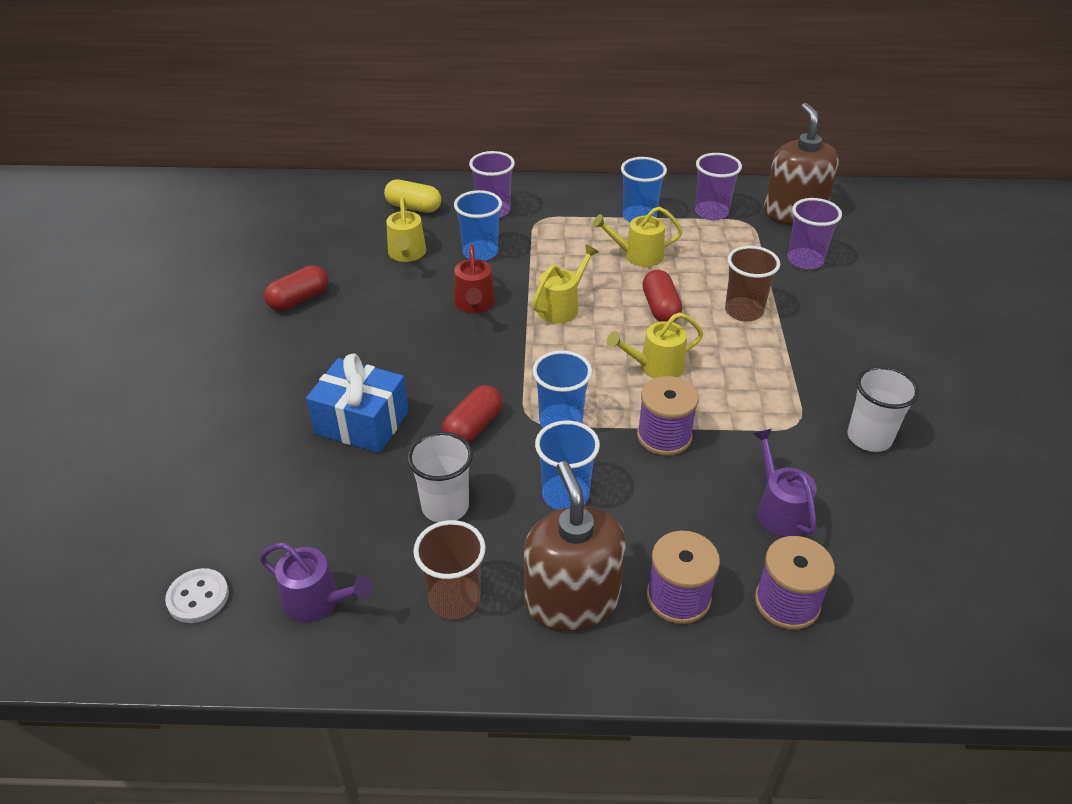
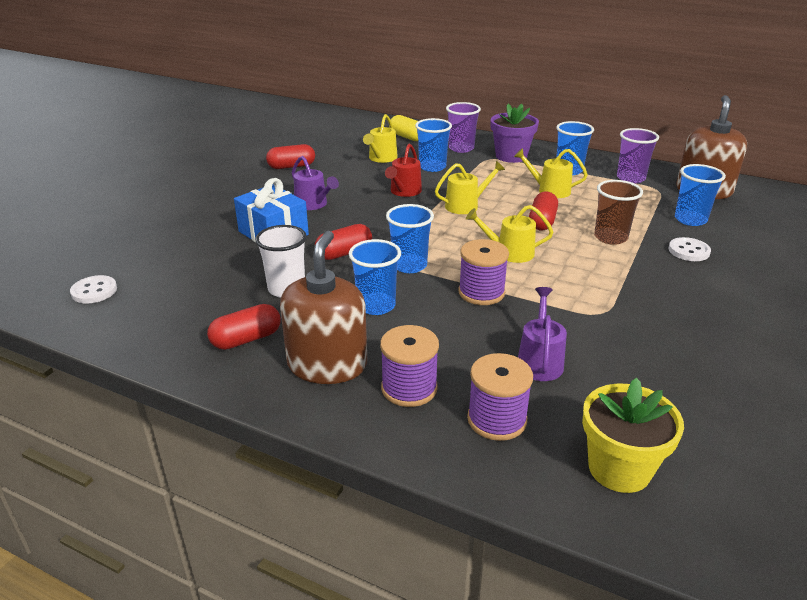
camera: 25 degrees right, 10 degrees down
purple watering can [260,543,373,623] -> purple watering can moved to [292,156,339,210]
brown cup [413,520,486,619] -> red capsule [207,304,281,350]
purple cup [787,198,842,270] -> blue cup [675,164,726,226]
white cup [847,366,919,452] -> none
none -> purple flower pot [491,104,539,163]
none -> yellow flower pot [582,378,684,493]
none -> white button [668,237,711,261]

